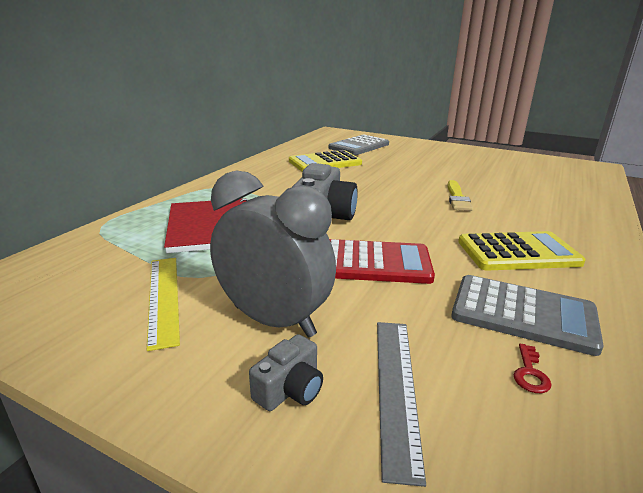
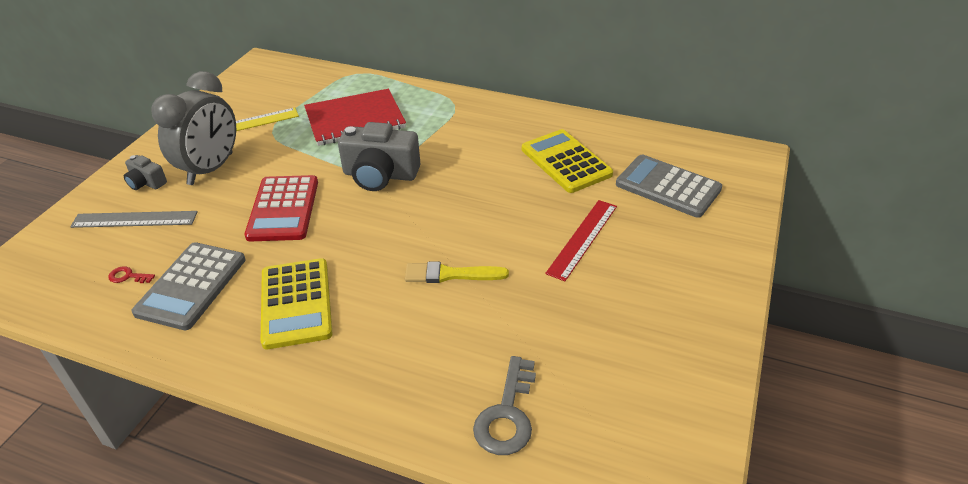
camera: 85 degrees right, 15 degrees up
none -> grey key [473,356,536,455]
none -> red ruler [545,200,617,281]

